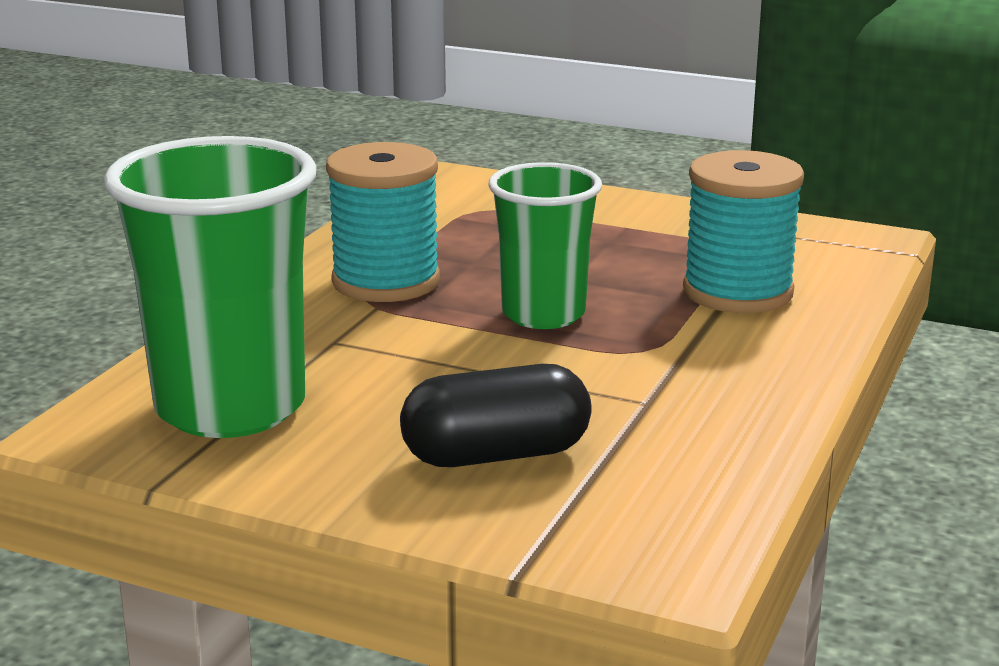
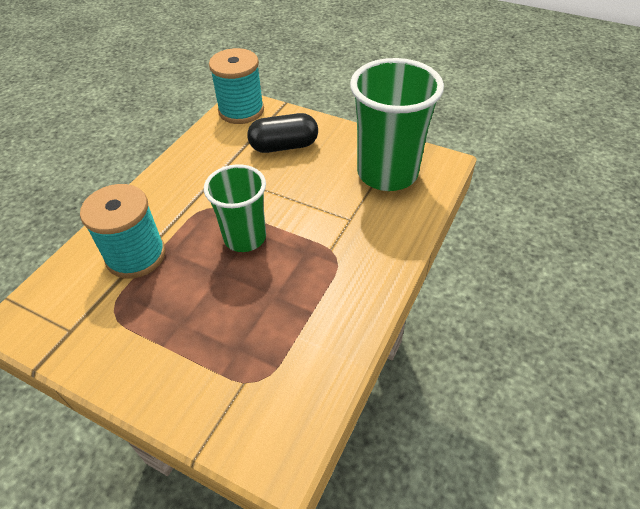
camera: 175 degrees left, 25 degrees up
turquoise spool [326,142,440,302] -> turquoise spool moved to [209,48,264,124]

